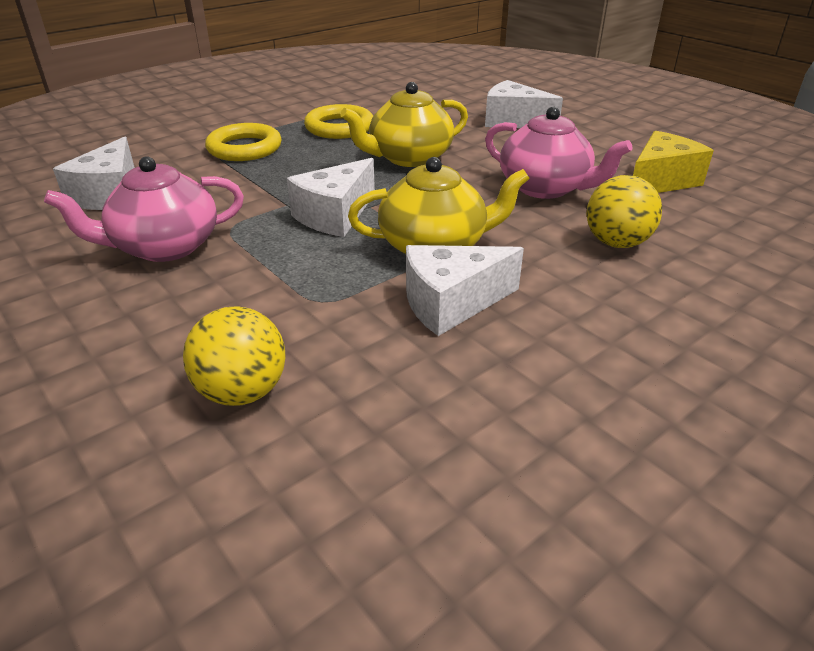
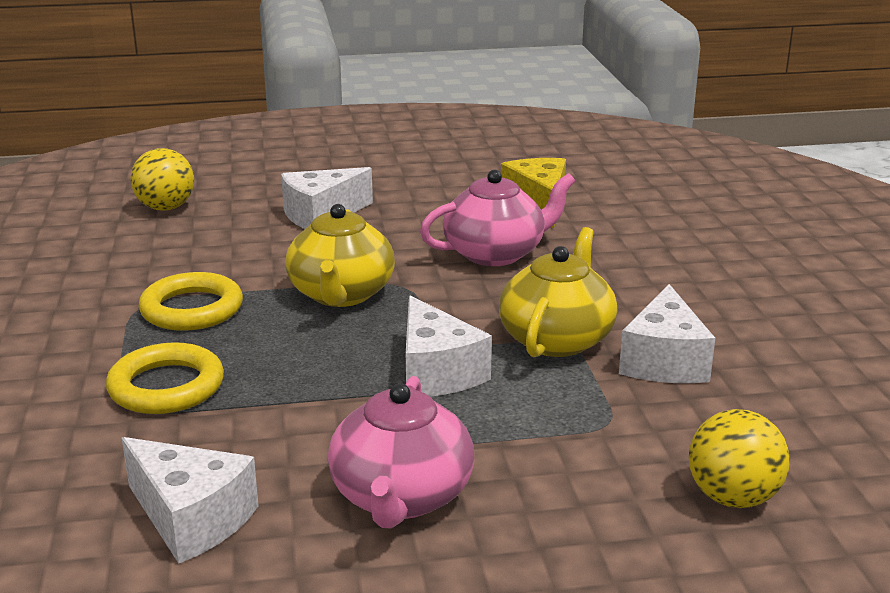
camera: 60 degrees left, 10 degrees down
yellow ball [586,175,662,248] -> yellow ball moved to [130,148,194,211]

